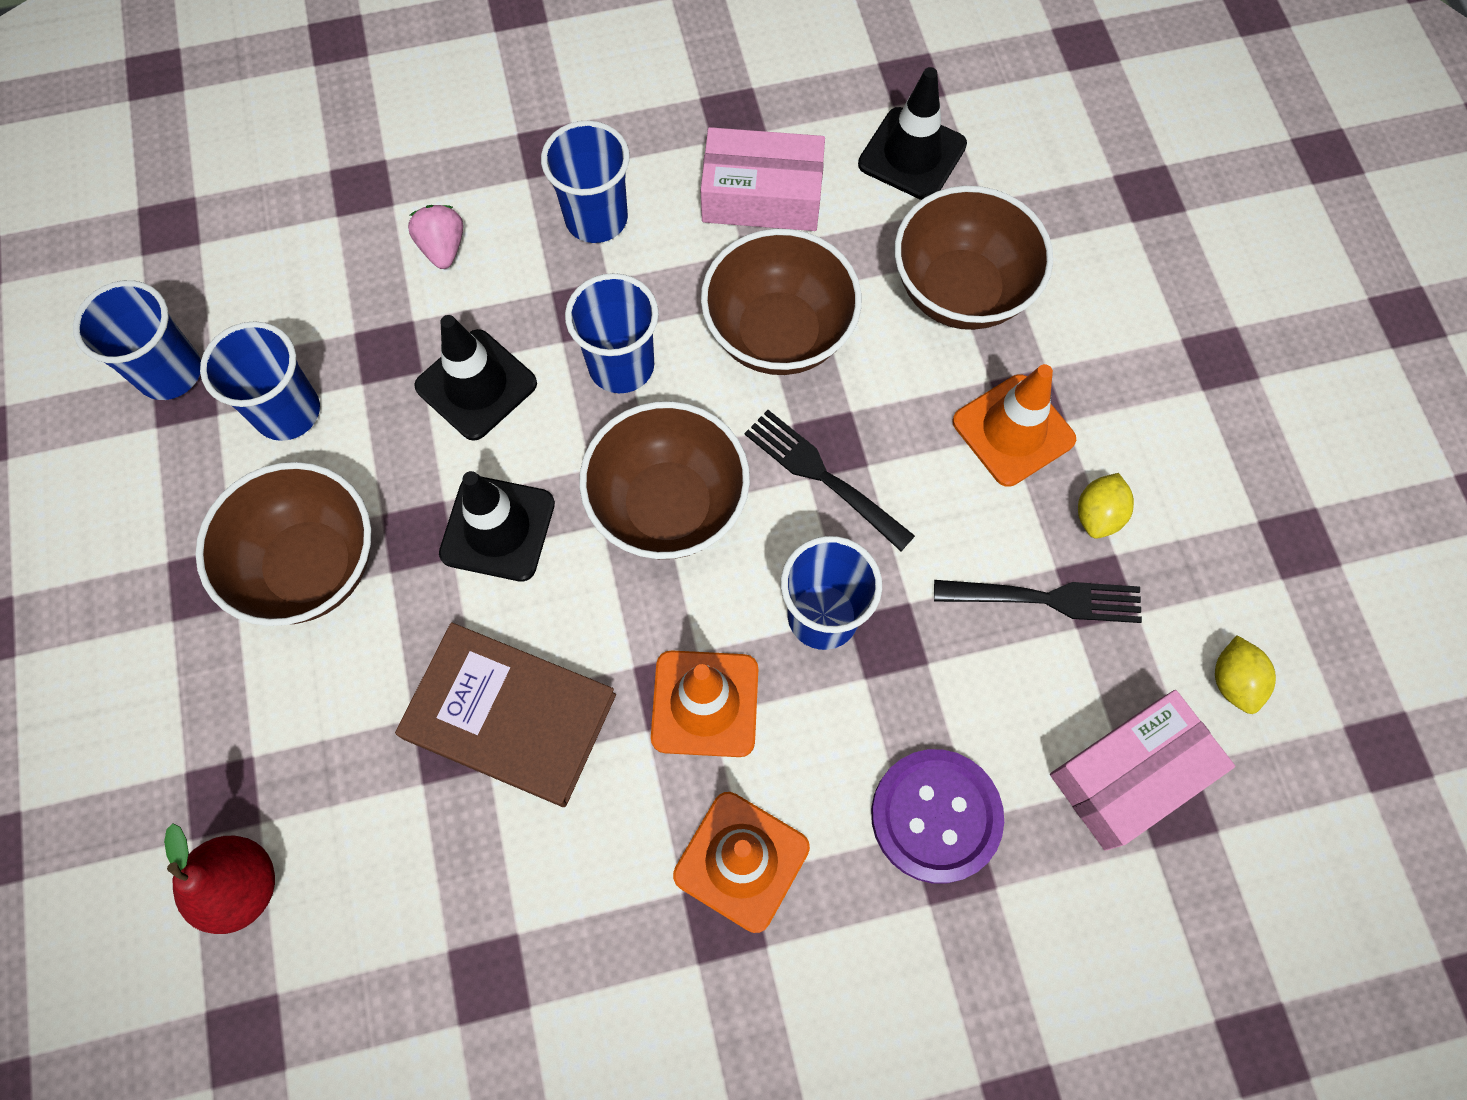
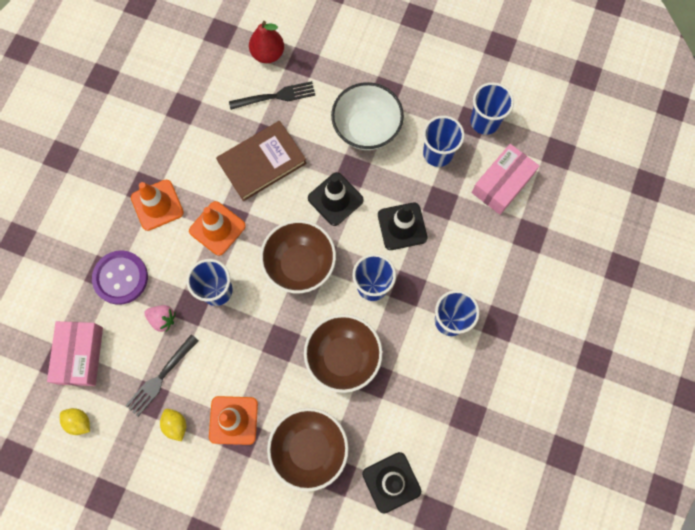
camera: 125 degrees right, 5 degrees up
brown bowl [196,462,371,626] -> white bowl [331,82,404,150]
pink strawberry [408,205,463,269] -> pink strawberry moved to [144,305,175,332]
pink box [701,127,825,231] -> pink box moved to [472,144,539,215]
black fork [745,410,915,551] -> black fork moved to [229,81,315,110]

